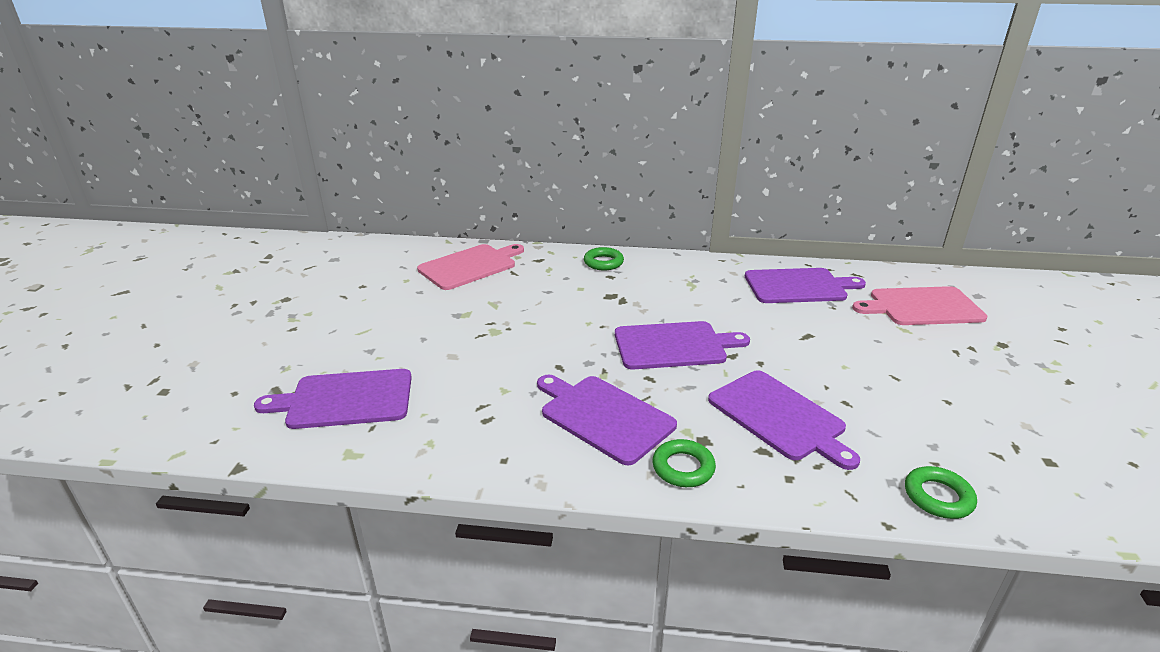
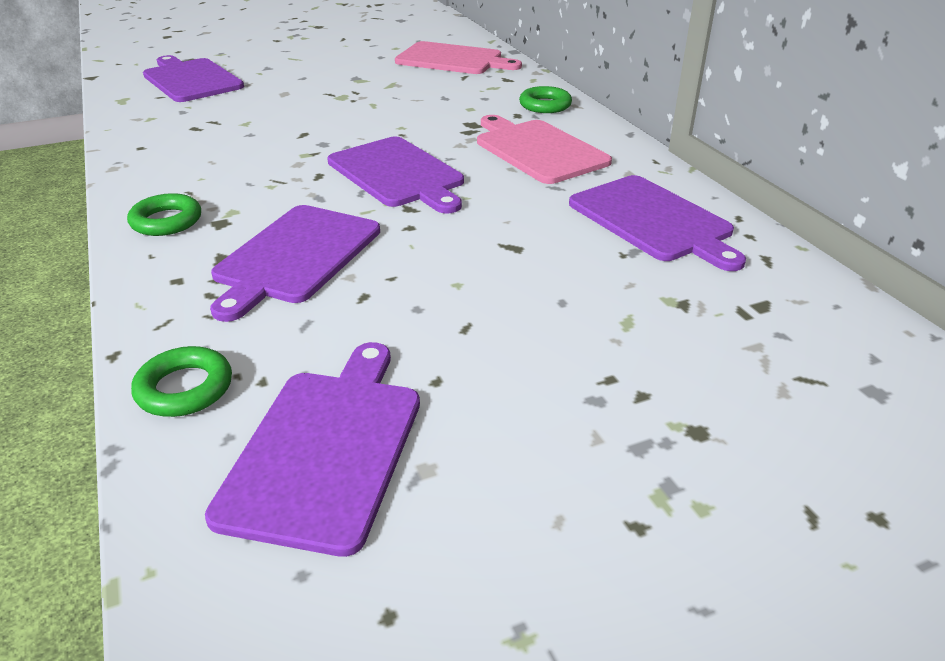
camera: 60 degrees right, 5 degrees up
purple cutting board [537,375,677,465] -> purple cutting board moved to [205,342,420,557]
pink cutting board [852,286,987,325] -> pink cutting board moved to [477,115,612,184]

